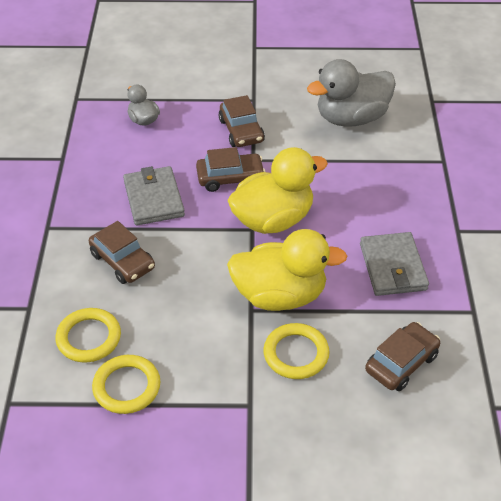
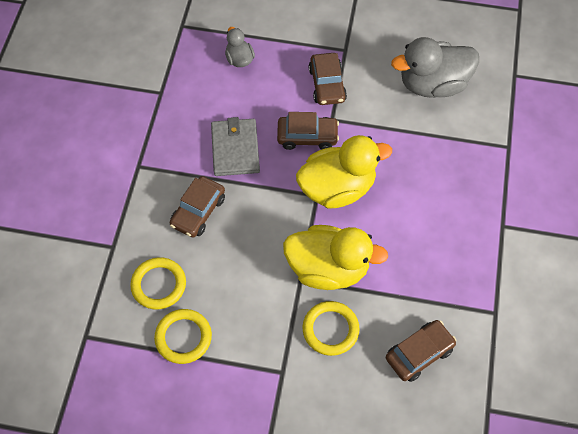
camera: 10 degrees right, 15 degrees up
brown car [89,221,155,284] -> brown car turned 60 degrees clockwise [170,176,225,238]
grey wallet [360,232,429,296] -> none

